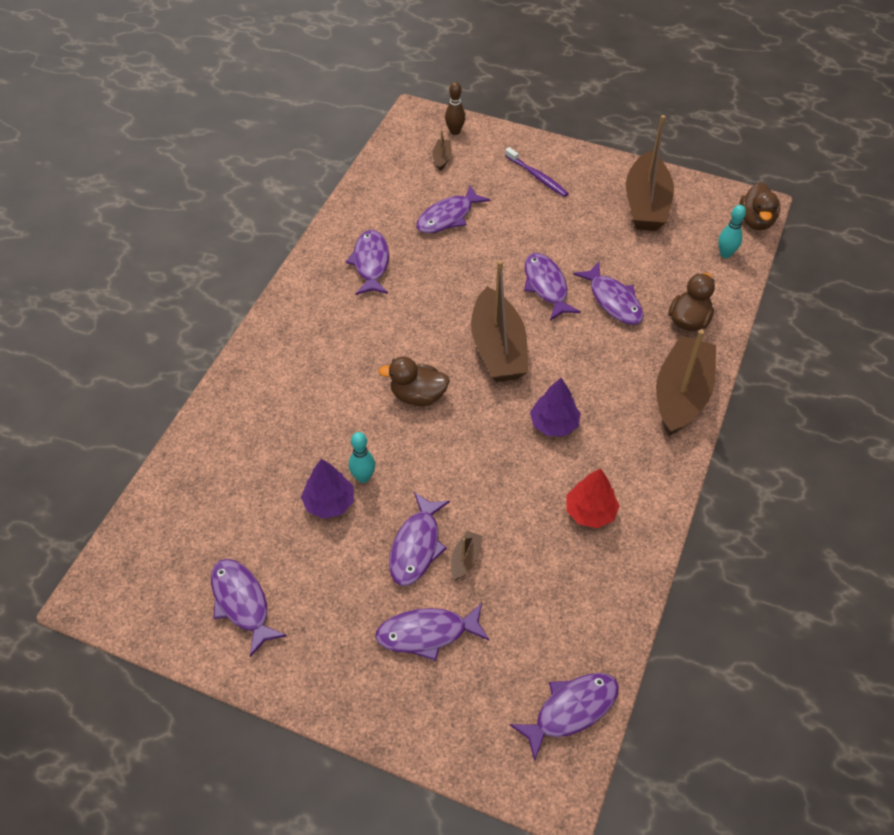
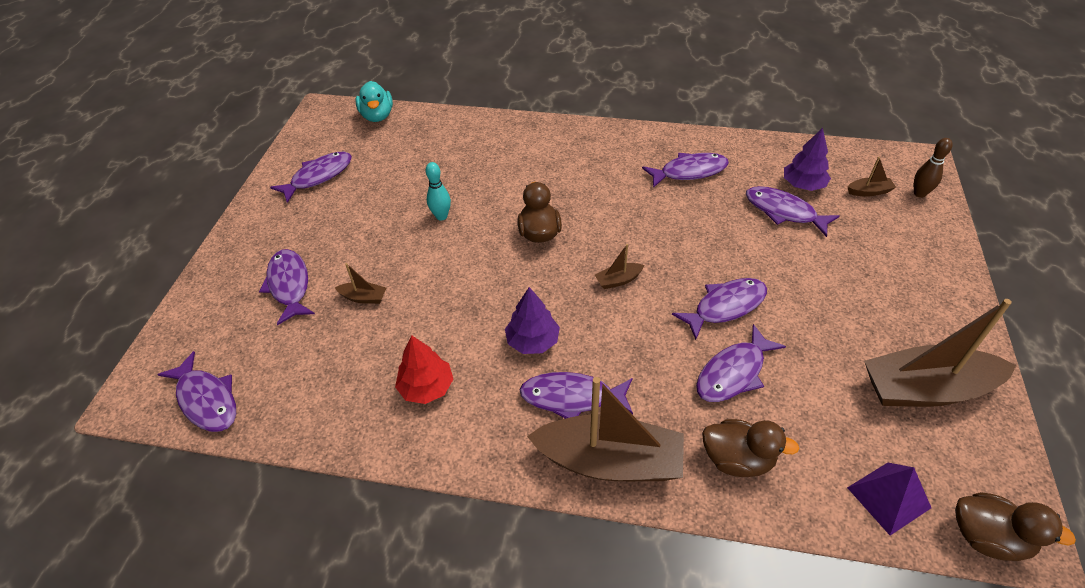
camera: 80 degrees right, 5 degrees down
purple tree [301,459,354,519] -> purple tree moved to [784,128,831,191]
purple fish [389,492,450,586] -> purple fish moved to [520,372,633,419]
brown boat [471,260,528,382] -> brown boat [595,244,644,289], size x0.42
purple toothbrush [505,147,569,197] -> none
turquoise bowling pin [718,205,746,258] -> purple pyramid [847,463,931,535]
brown duck [740,182,780,230] -> brown duck turned 150 degrees counterclockwise [955,492,1076,561]
none -> turquoise duck [355,81,393,122]

